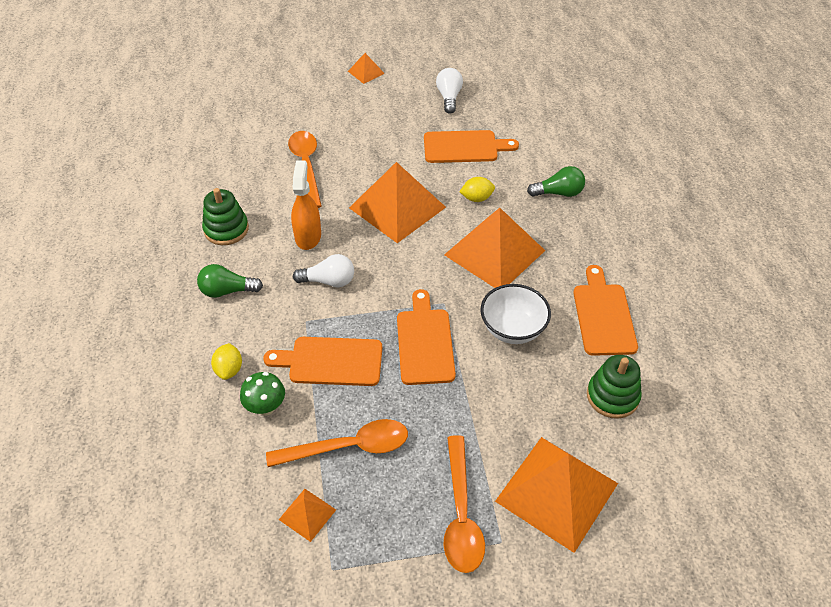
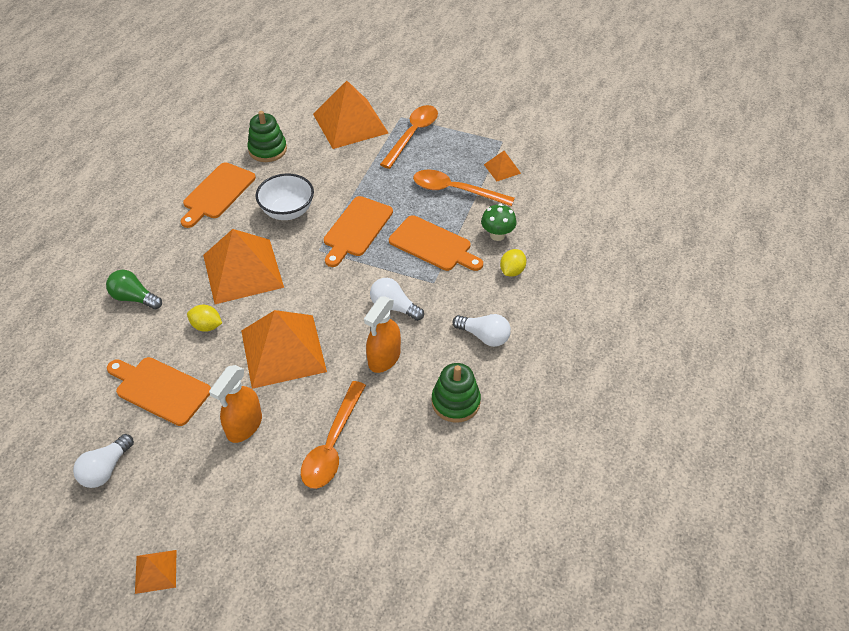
camera: 150 degrees left, 0 degrees up
green light bulb [197,264,263,298] -> white light bulb [453,314,511,347]
none -> orange spray bottle [209,365,262,443]

